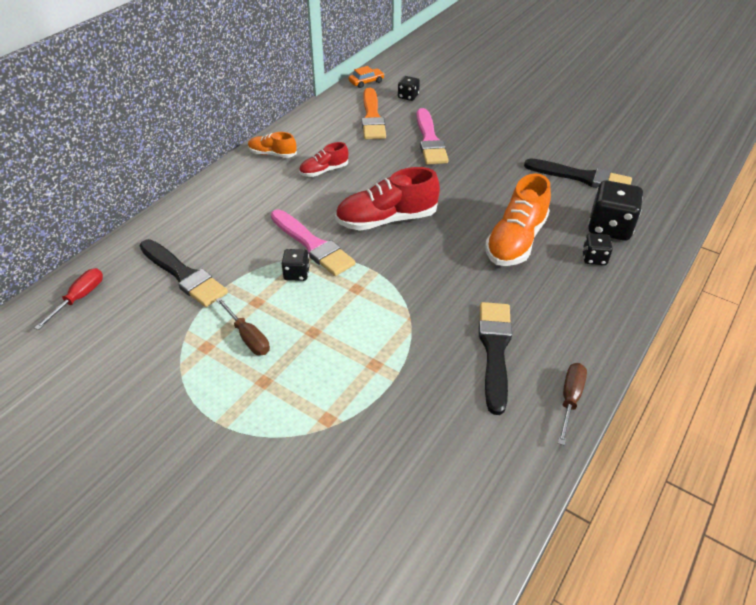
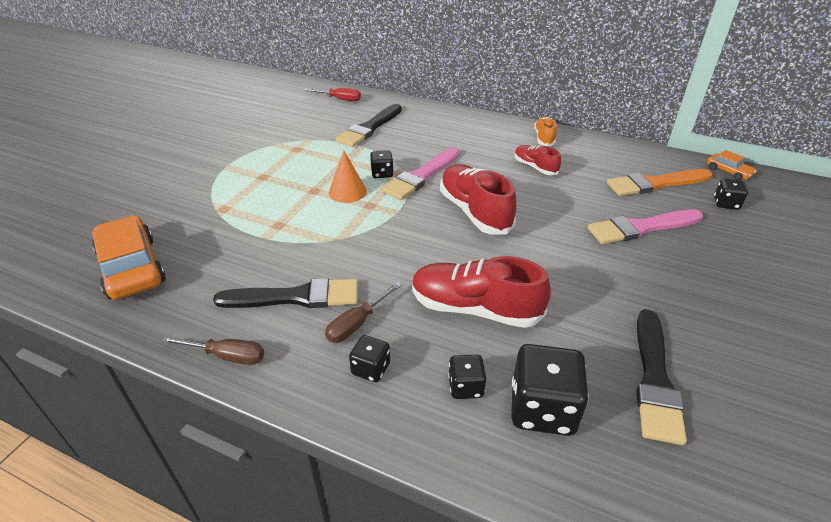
camera: 80 degrees right, 5 degrees down
brown screwdriver [216,297,270,355] -> brown screwdriver moved to [325,282,402,343]
orange shoe [485,173,551,266] -> red shoe [412,256,551,328]
none -> orange car [92,216,166,300]
none -> orange cone [329,150,367,203]
none -> black dice [349,335,390,383]

